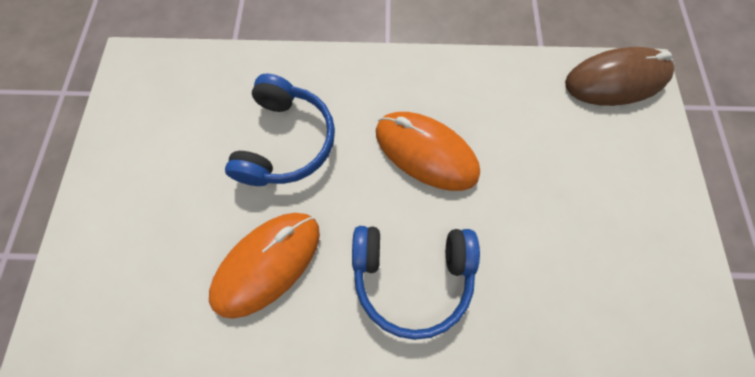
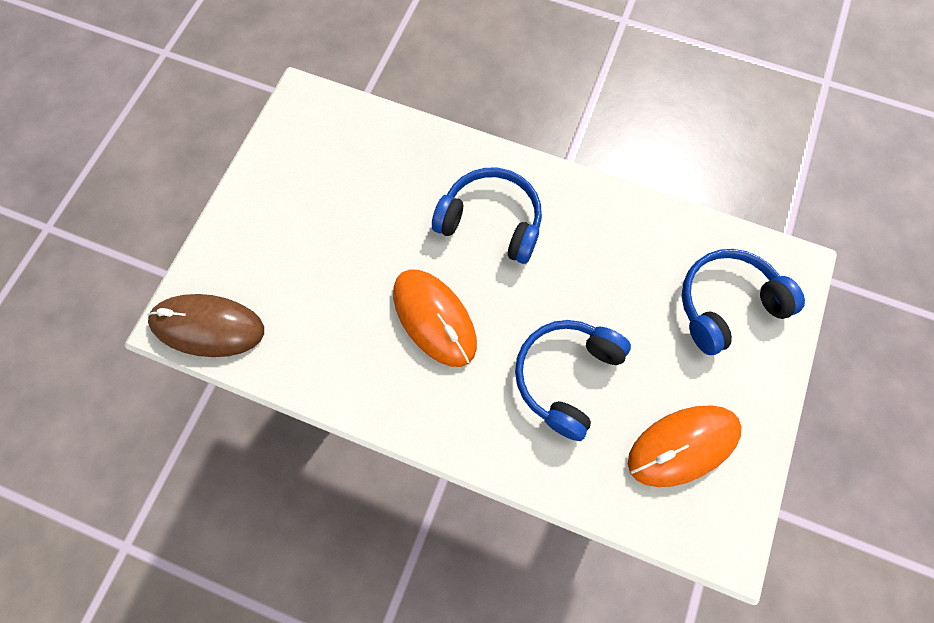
camera: 160 degrees left, 0 degrees up
orange mouse [209,213,320,319] -> orange mouse moved to [628,405,742,487]
none -> blue headphones [682,249,805,355]

